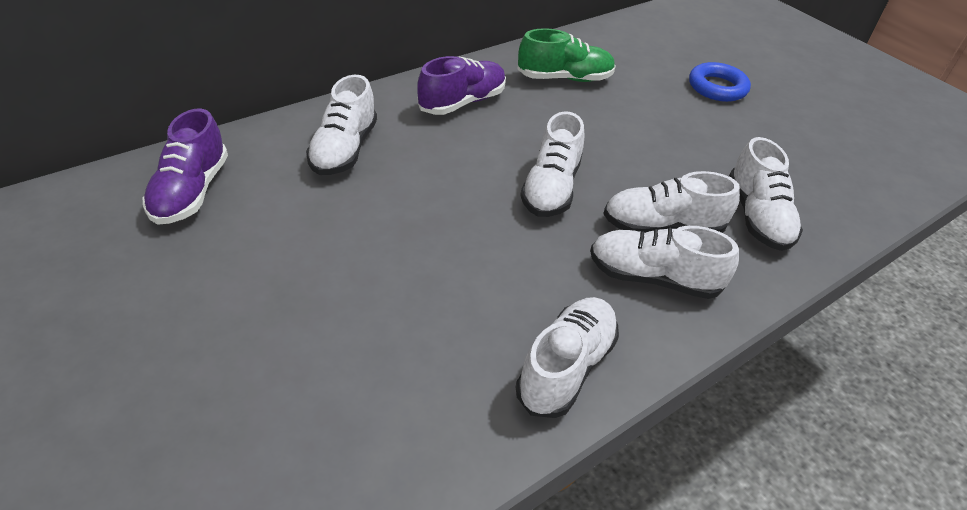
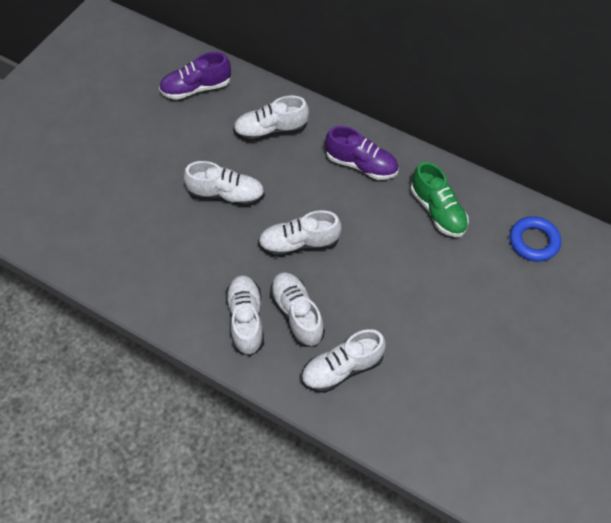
camera: 70 degrees right, 15 degrees up
white shoe [516,297,619,418] -> white shoe moved to [184,161,265,206]
blue ring [689,62,751,102] -> blue ring moved to [510,216,561,262]

